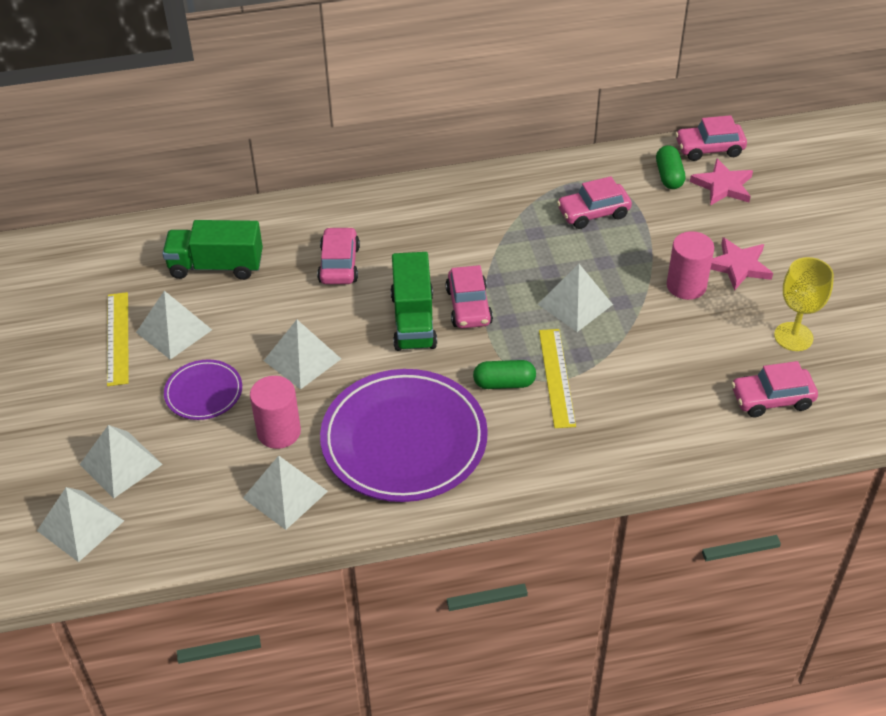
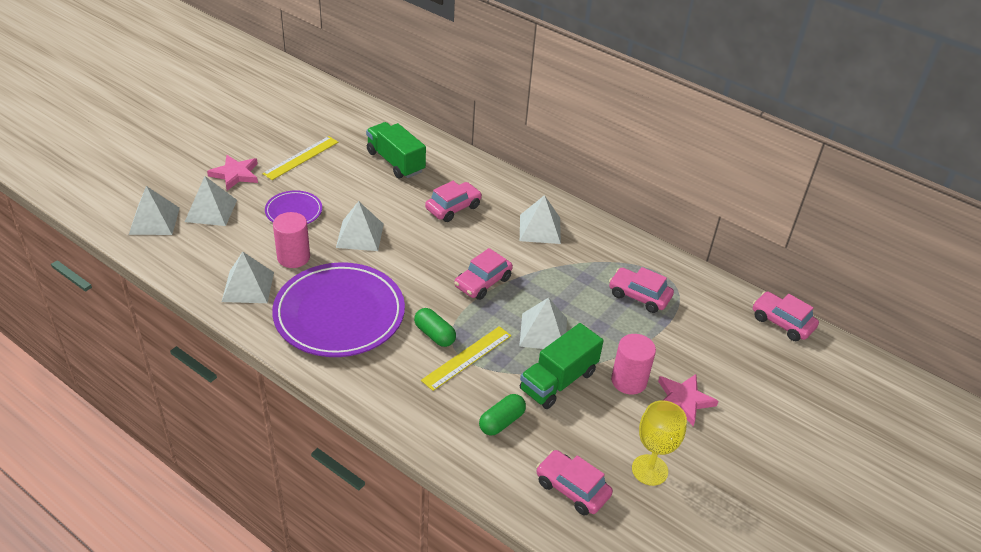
camera: 45 degrees right, 5 degrees down
white pyramid [136,291,212,360] -> white pyramid moved to [520,195,561,244]
green truck [391,252,437,351] -> green truck moved to [520,323,604,409]
green capsule [656,145,685,189] -> green capsule moved to [479,394,526,436]
pink star [690,159,753,206] -> pink star moved to [207,155,258,191]

